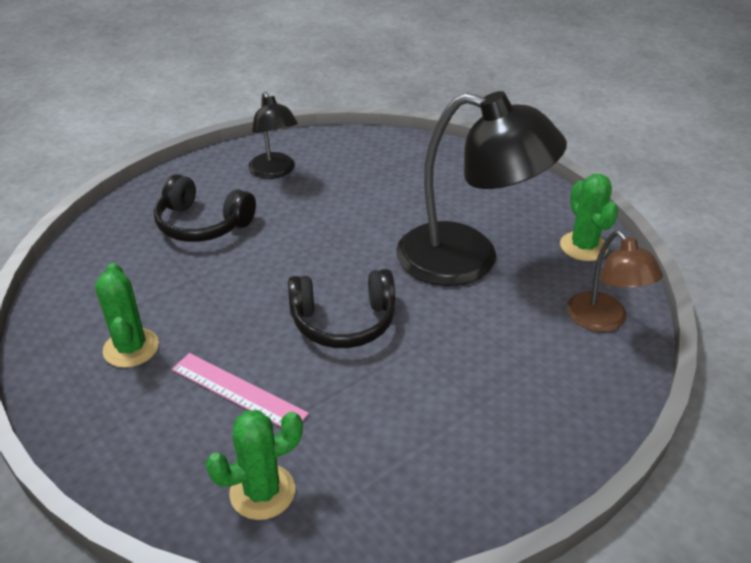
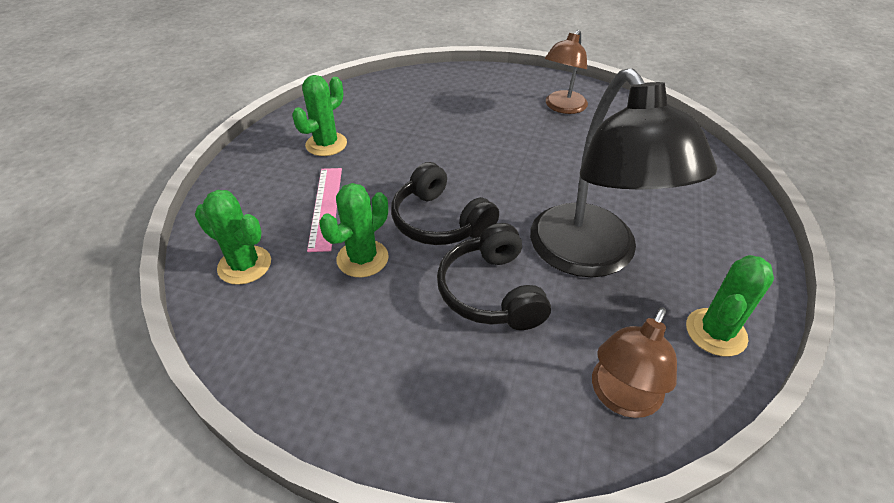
camera: 55 degrees right, 5 degrees up
black headphones [154,174,256,242] -> black headphones moved to [437,223,551,330]
black lamp [248,92,298,179] -> brown lamp [545,30,588,114]
none -> green cactus [319,183,389,277]

